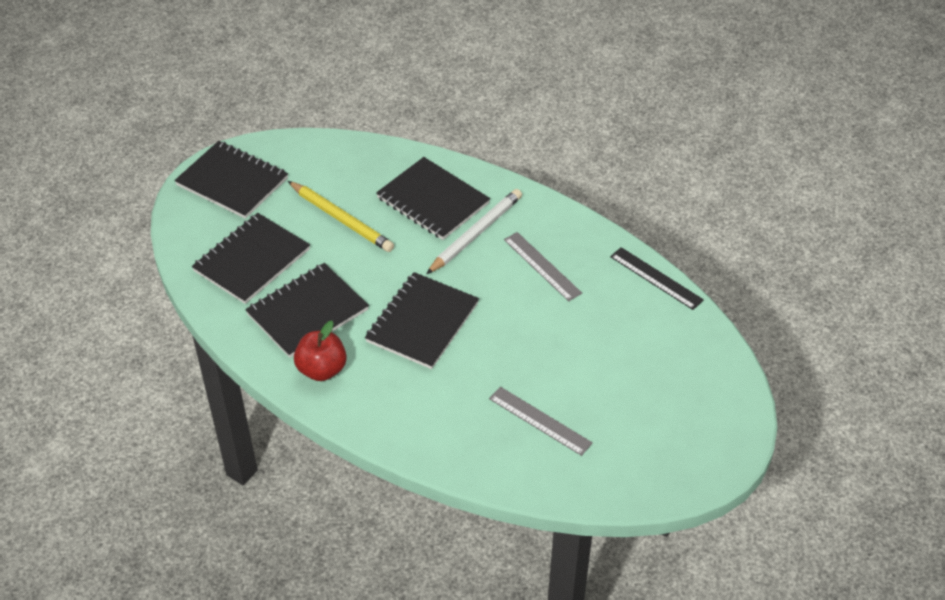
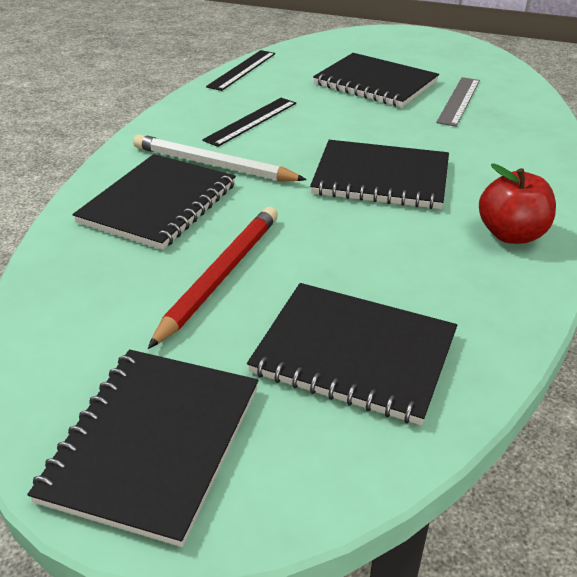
camera: 105 degrees left, 10 degrees down
black notebook [245,263,369,358] -> black notebook moved to [313,53,439,107]
yellow pencil [288,181,394,252] -> red pencil [148,207,278,349]
grey ruler [504,232,582,301] -> black ruler [202,98,296,147]

